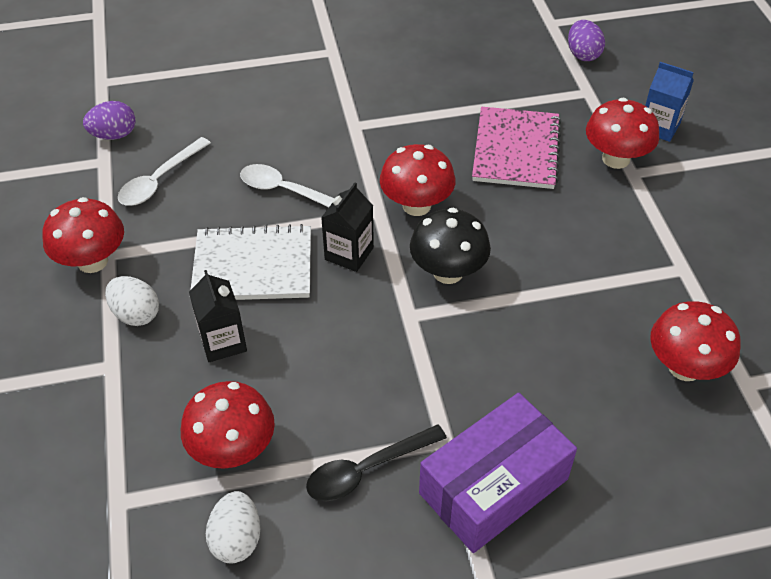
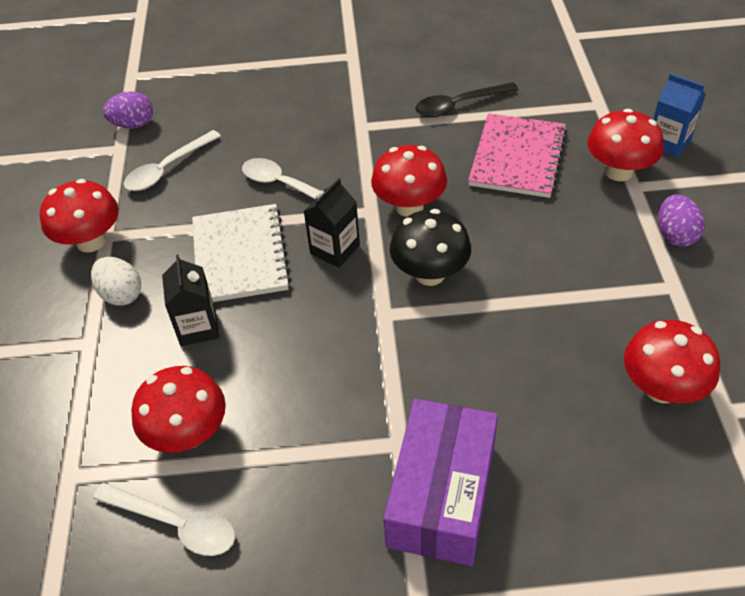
camera: 10 degrees right, 0 degrees up
white notebook [191,224,311,300] -> white notebook turned 75 degrees clockwise [192,204,291,302]
white egg [206,491,260,563] -> white spoon [93,483,235,556]
black spoon [306,424,447,501] -> black spoon moved to [415,82,518,117]
purple box [419,393,577,553] -> purple box turned 45 degrees counterclockwise [384,399,498,566]
purple egg [568,20,605,61] -> purple egg moved to [658,195,705,247]

